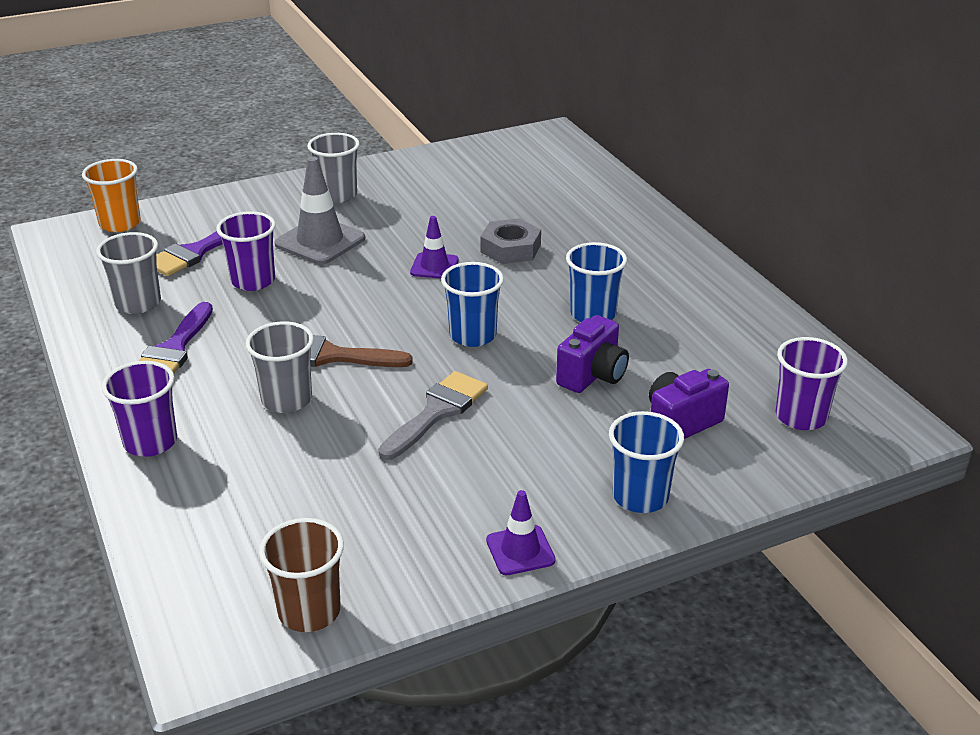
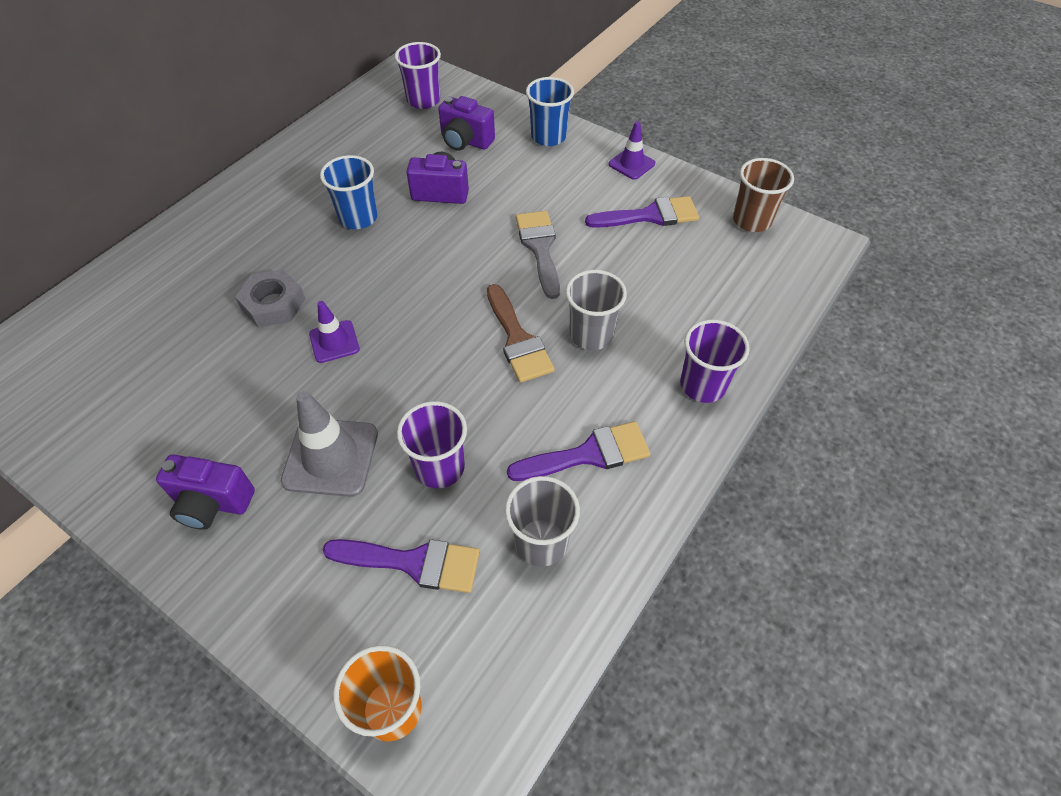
camera: 120 degrees left, 20 degrees up
grey cup [307,133,360,203] -> purple camera [156,454,255,530]
grey brush [378,371,488,460] -> grey brush turned 75 degrees clockwise [516,211,560,299]
blue cup [441,262,504,347] -> none
none -> purple brush [585,196,699,228]

